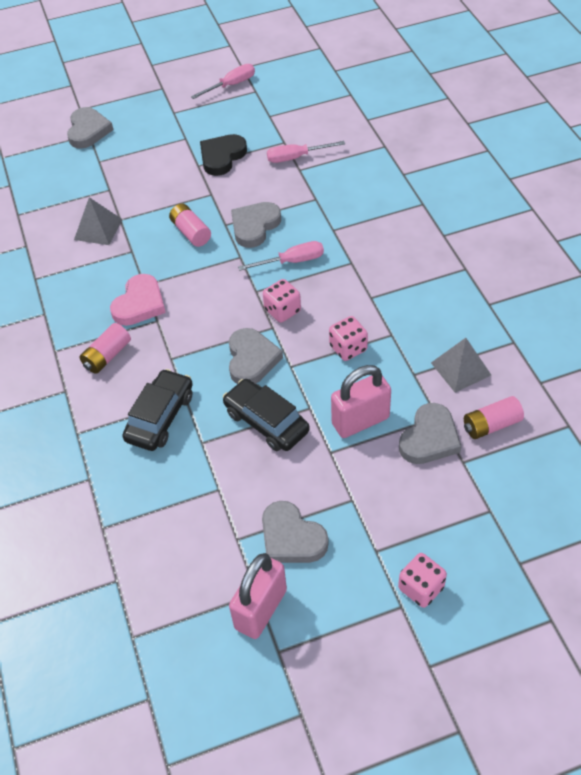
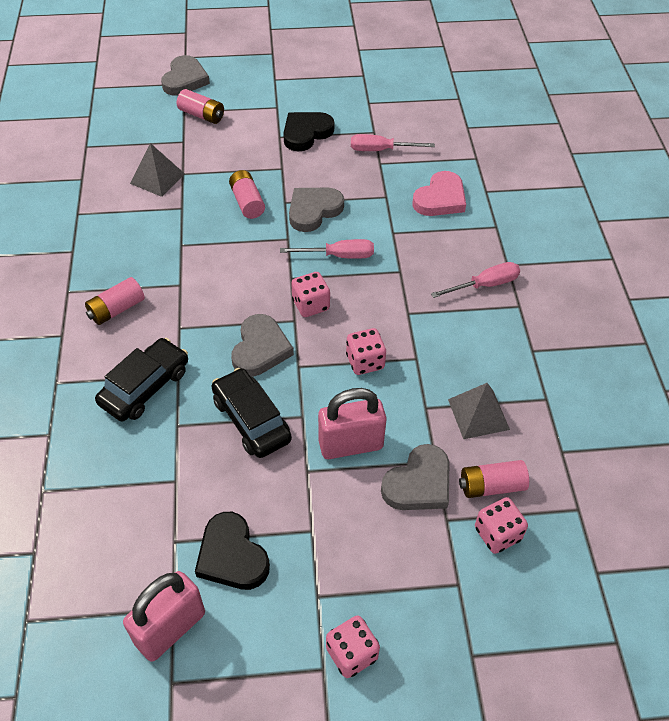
camera: 10 degrees right, 0 degrees up
pink heart [110,274,166,326] -> pink heart moved to [412,171,466,216]
pink screwdriver [191,64,255,99] -> pink screwdriver moved to [431,262,520,298]
grey heart [262,501,329,563] -> black heart [195,512,270,590]
none -> pink battery [177,89,224,124]
none -> pink dice [475,497,528,554]

